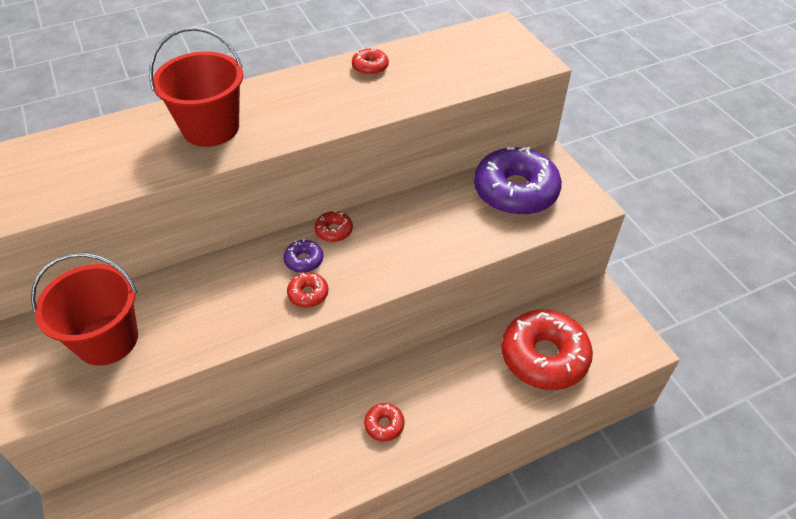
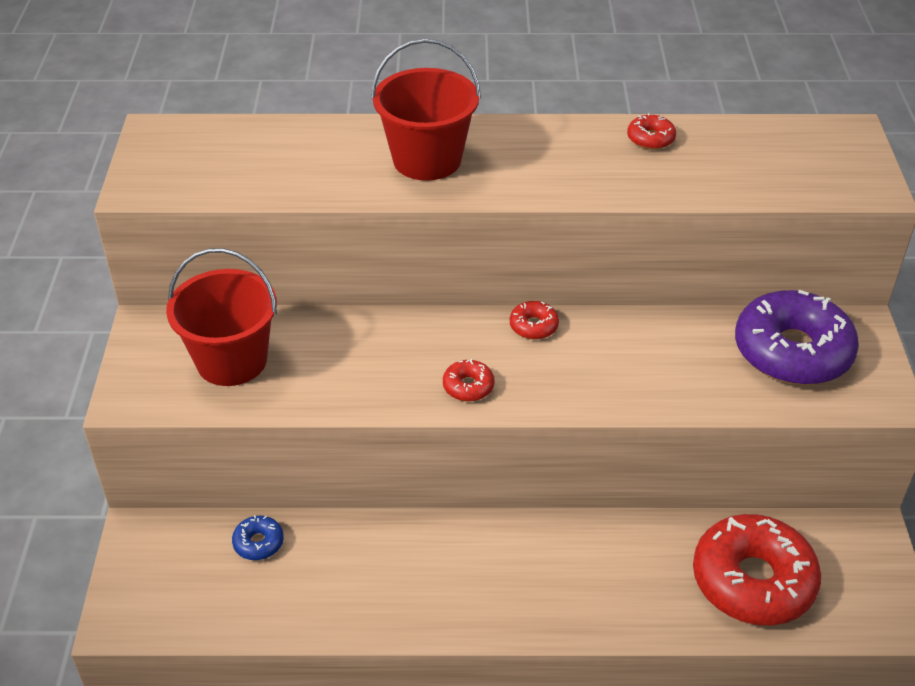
camera: 25 degrees right, 5 degrees down
purple donut [283,239,323,273] -> none
red donut [364,403,405,442] -> none
none -> blue donut [232,515,284,560]

